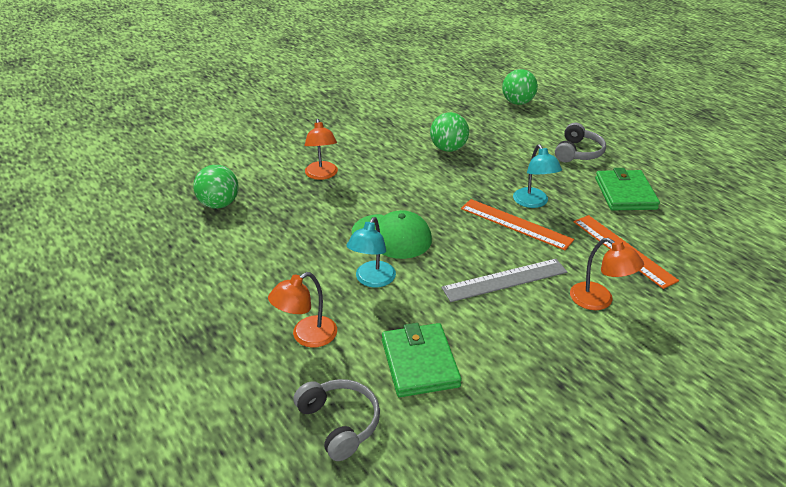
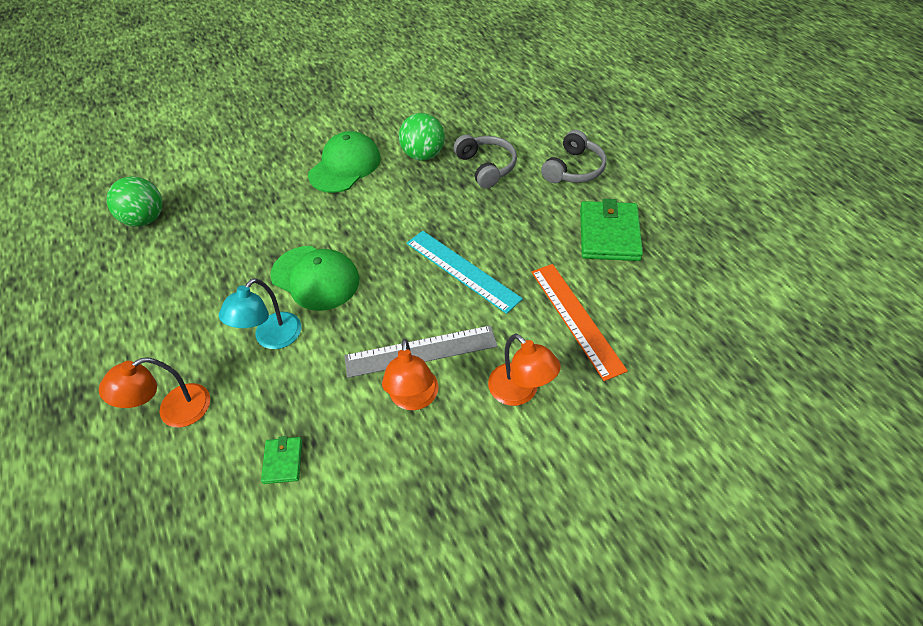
camera: 10 degrees right, 15 degrees up
grey headphones [293,379,380,461] -> grey headphones moved to [453,135,517,188]
orange lamp [305,119,338,180] -> orange lamp moved to [382,339,439,410]
green wallet [382,323,462,397] -> green wallet [261,436,302,484], size x0.50
orange ruler [461,199,574,250] -> turquoise ruler [407,231,523,314]
green ball [502,69,538,105] -> none
turquoise lamp [513,144,562,208] -> none
none -> green cap [308,131,381,193]

